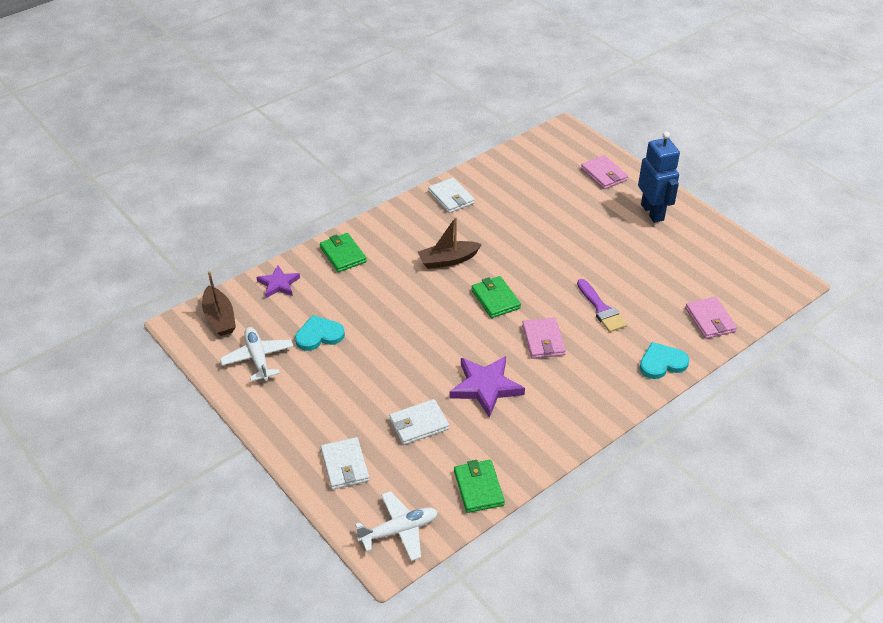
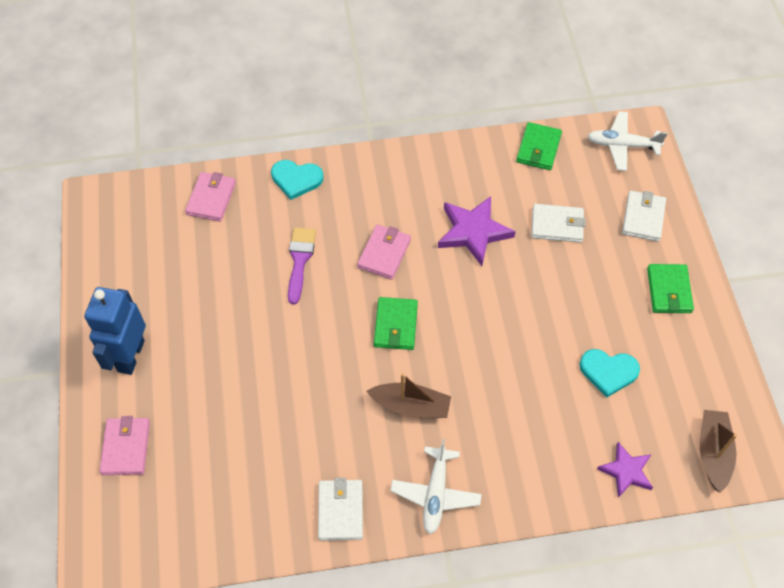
camera: 150 degrees left, 15 degrees up
white plane [220,327,294,381] -> white plane moved to [390,439,482,534]
green wallet [320,233,367,272] -> green wallet moved to [647,264,694,313]

